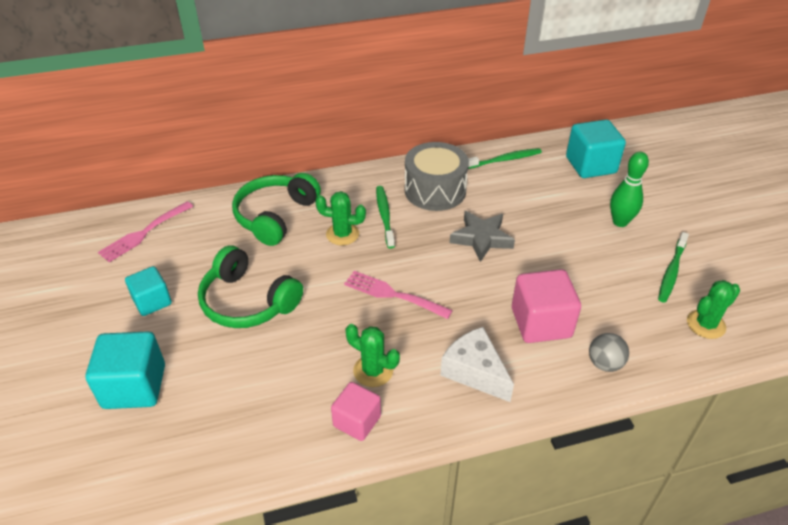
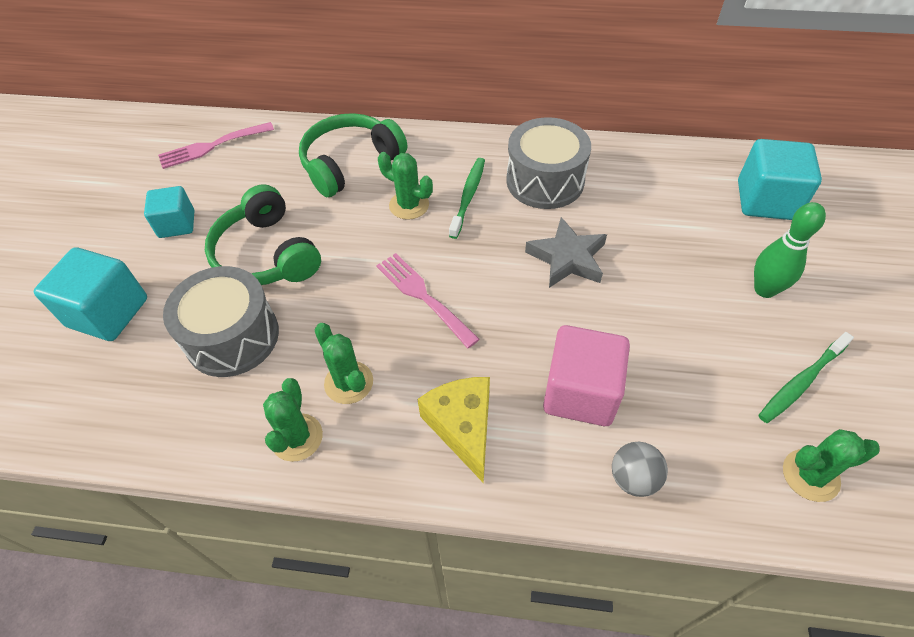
camera: 25 degrees right, 10 degrees up
pink cube [331,382,381,441] -> green cactus [263,378,323,462]
white cheese [440,327,514,402] -> yellow cheese [417,377,490,483]
green toothbrush [468,148,542,169] -> none
none -> grey drum [163,266,279,377]

